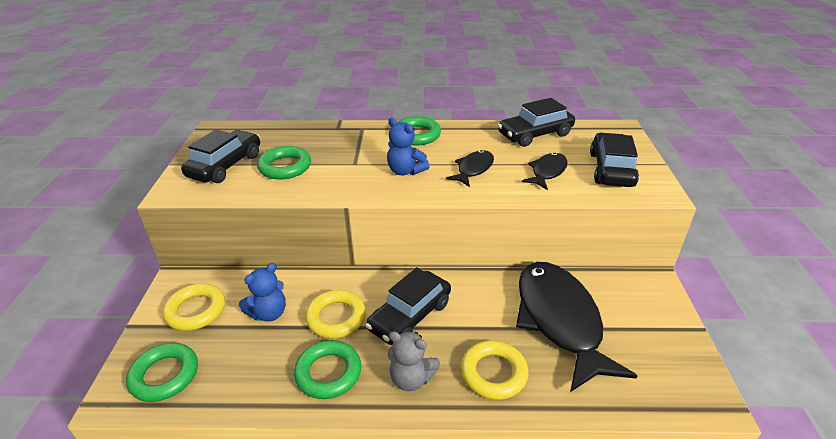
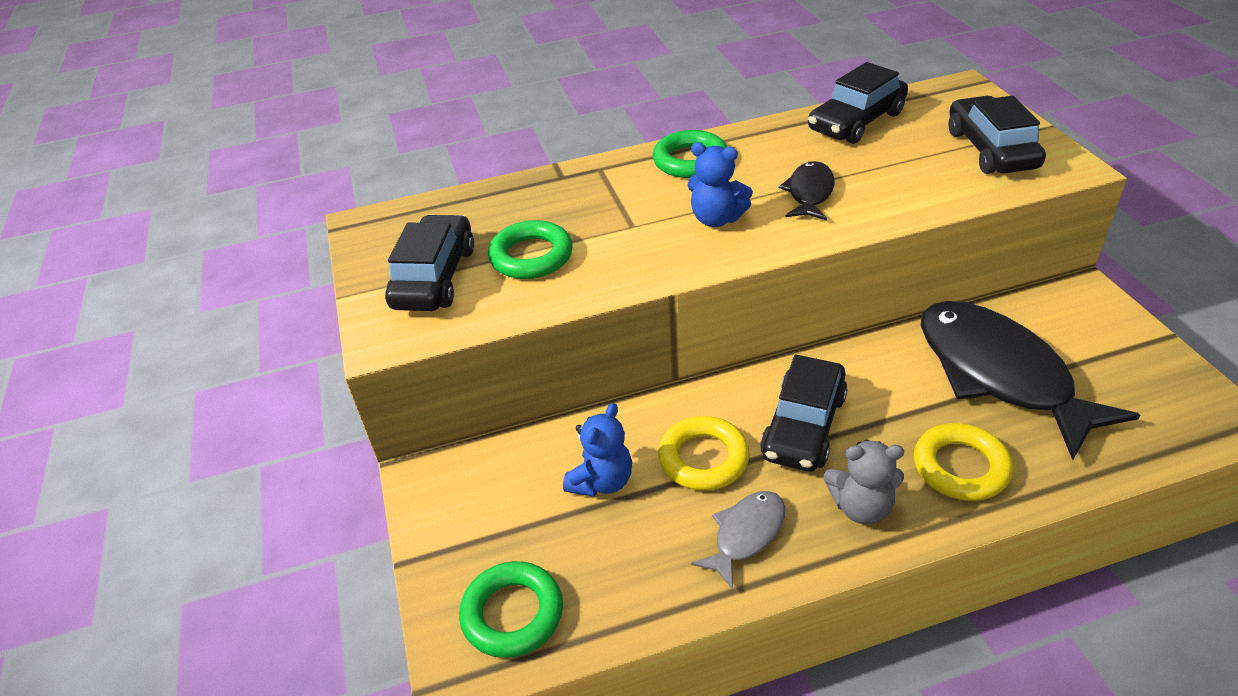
camera: 15 degrees left, 5 degrees up
yellow ring [163,284,225,331] -> none
green ring [294,340,361,399] -> grey fish [691,491,785,590]
black fish [522,153,568,190] -> none

